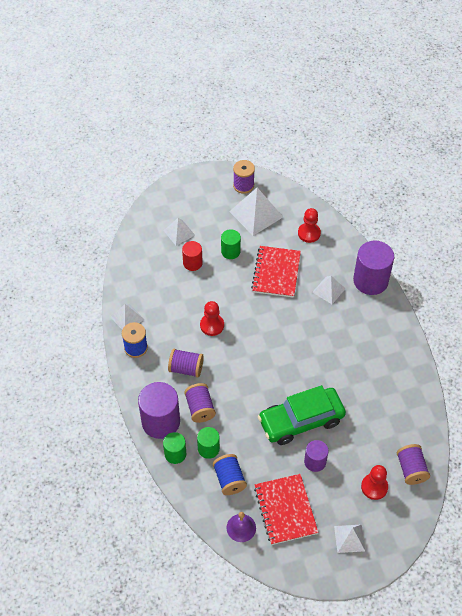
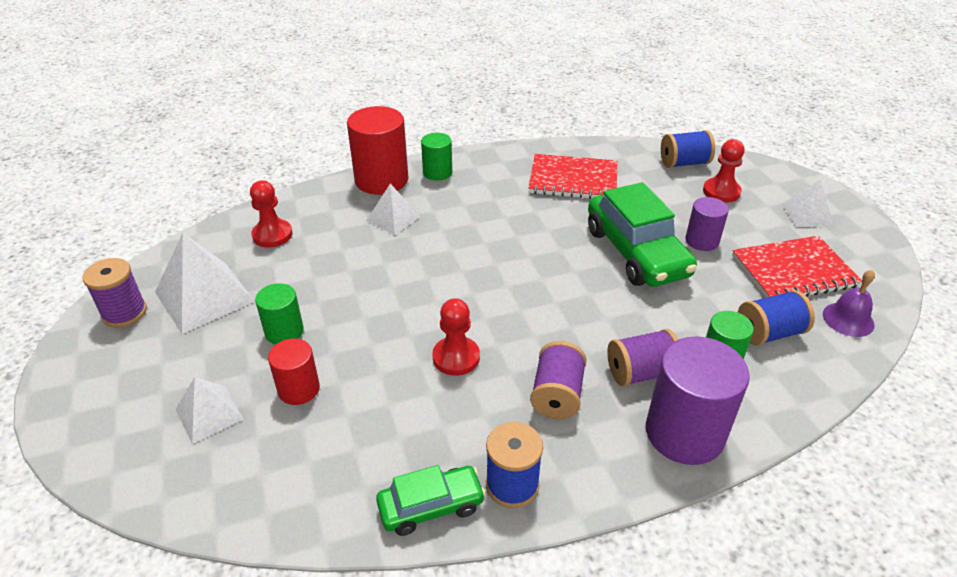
camera: 90 degrees left, 15 degrees down
white pyramid [110,304,145,329] -> green car [376,465,486,536]
green cylinder [163,432,186,464] -> green cylinder moved to [421,133,452,181]
red notebook [251,246,301,298] -> red notebook moved to [528,154,617,199]
purple cylinder [353,241,394,295] -> red cylinder [347,106,408,195]
purple spool [397,444,430,485] -> blue spool [661,130,715,168]

